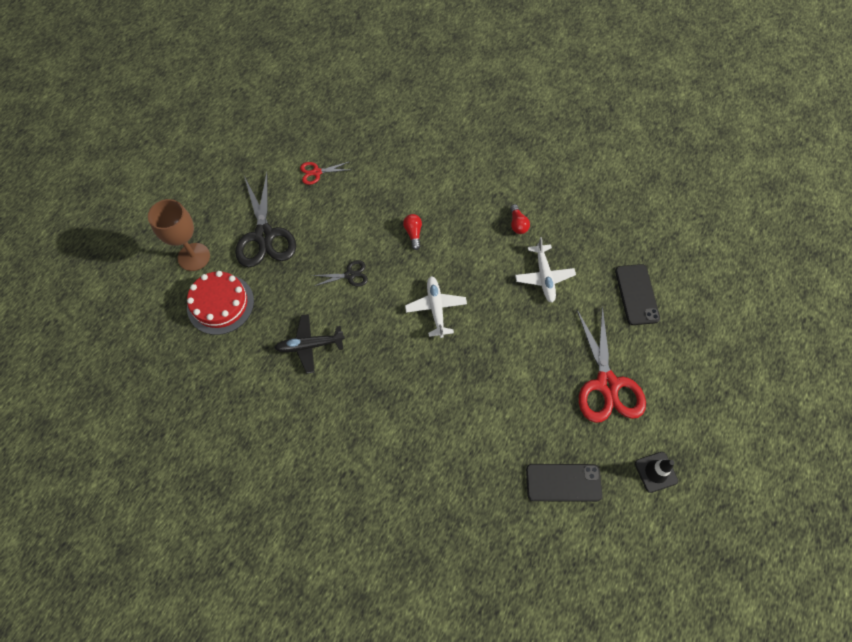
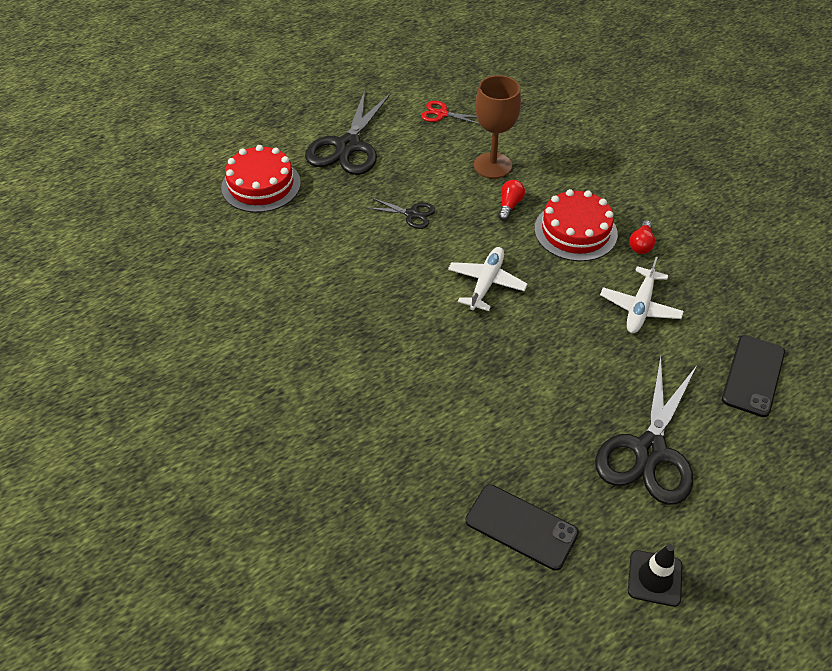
camera: 30 degrees right, 15 degrees down
brown goblet [148,199,210,271] -> brown goblet moved to [474,75,521,179]
black plane [274,314,345,374] -> none
red scissors [577,306,646,423] -> black scissors [595,356,696,505]
none -> red cake [534,189,618,261]

